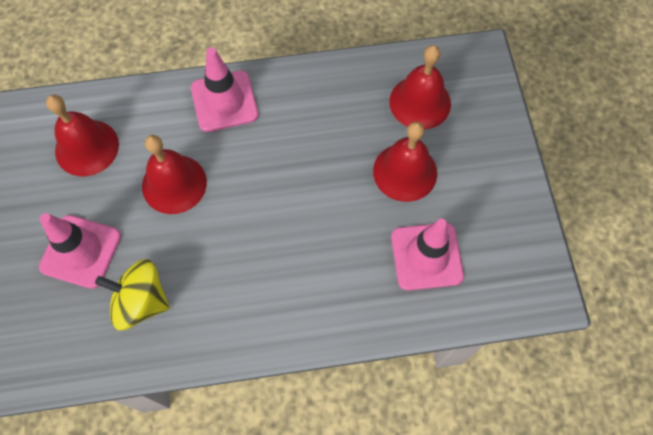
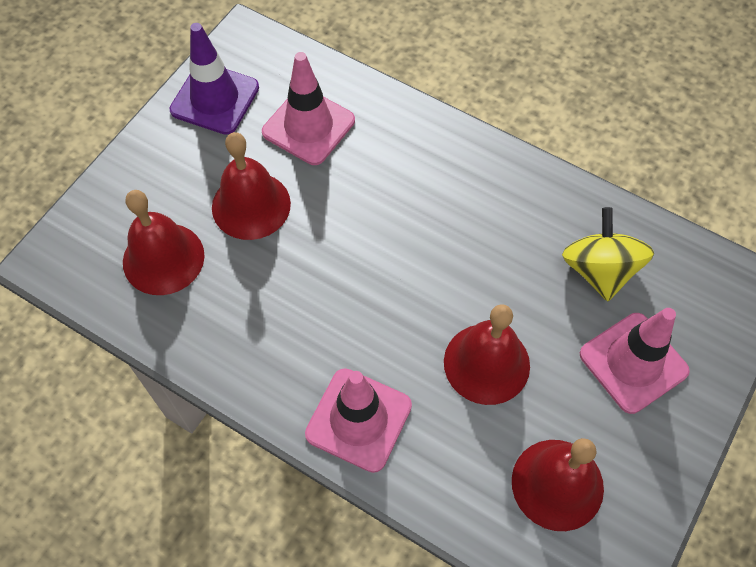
camera: 140 degrees left, 5 degrees down
yellow spinning top [95,259,170,330] -> yellow spinning top turned 150 degrees counterclockwise [562,207,654,301]
none -> purple traffic cone [169,23,259,135]

